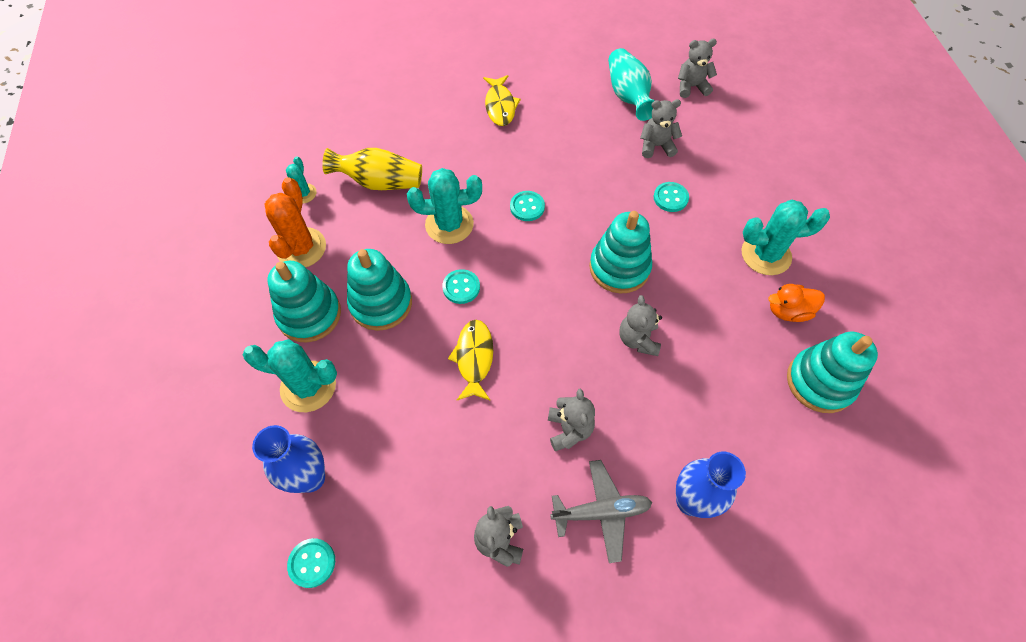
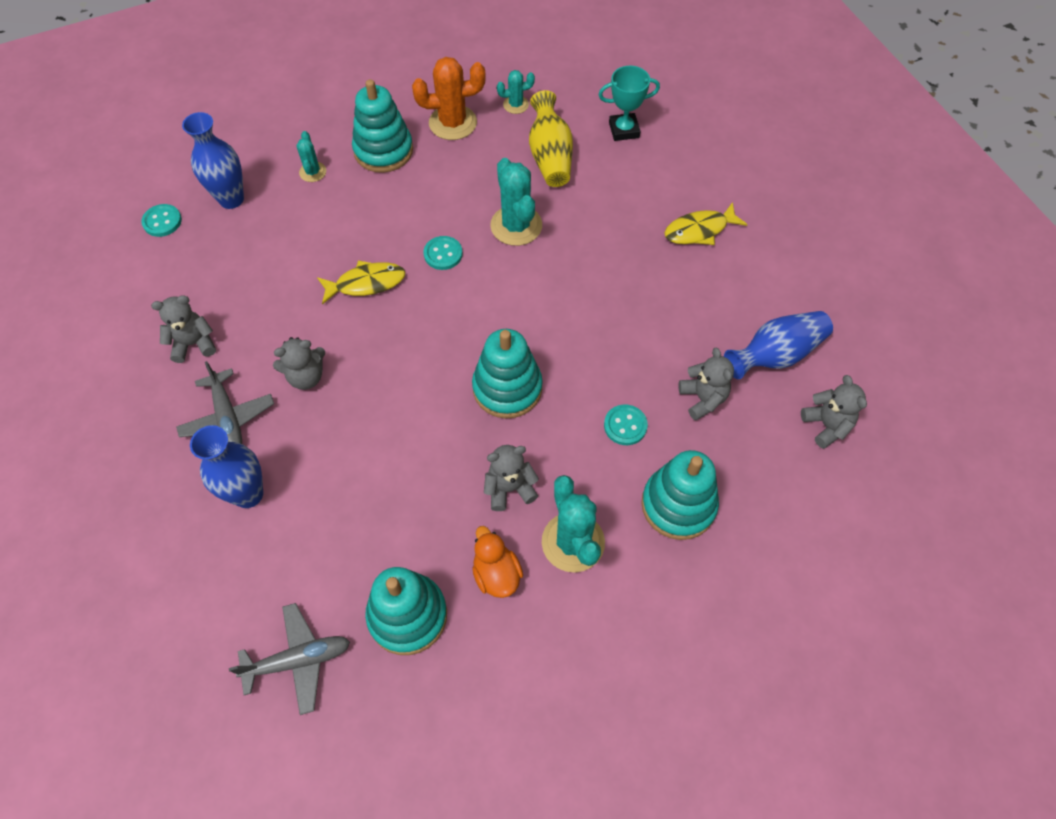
camera: 75 degrees right, 0 degrees up
turquoise cactus [243,339,337,412] -> turquoise cactus [296,131,326,182], size x0.54
turquoise stacking toy [347,249,412,331] -> turquoise stacking toy moved to [642,450,719,540]
turquoise button [510,191,545,221] -> none
turquoise vase [608,48,655,121] -> blue vase [724,311,833,379]
grey teddy bear [619,295,662,356] -> grey teddy bear moved to [484,445,539,511]
none -> grey plane [229,603,350,715]
none -> turquoise trophy [598,66,660,141]

